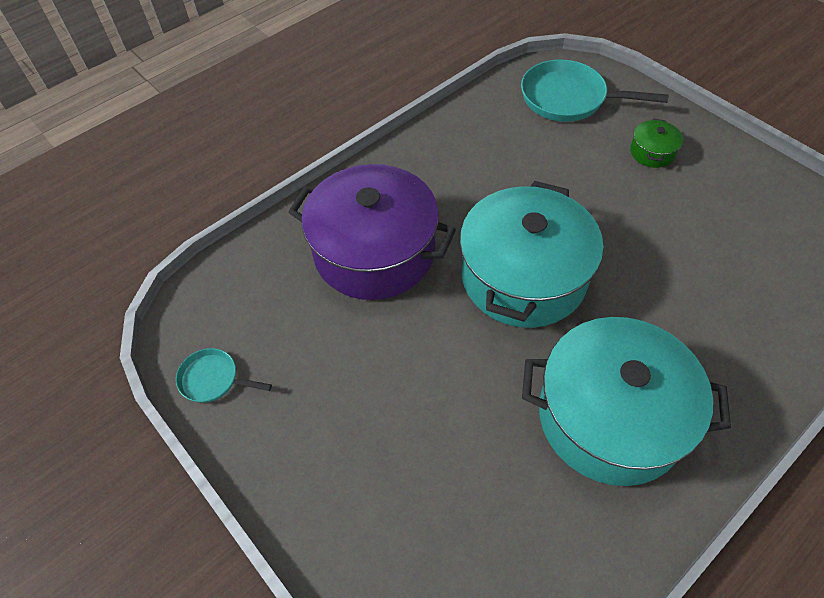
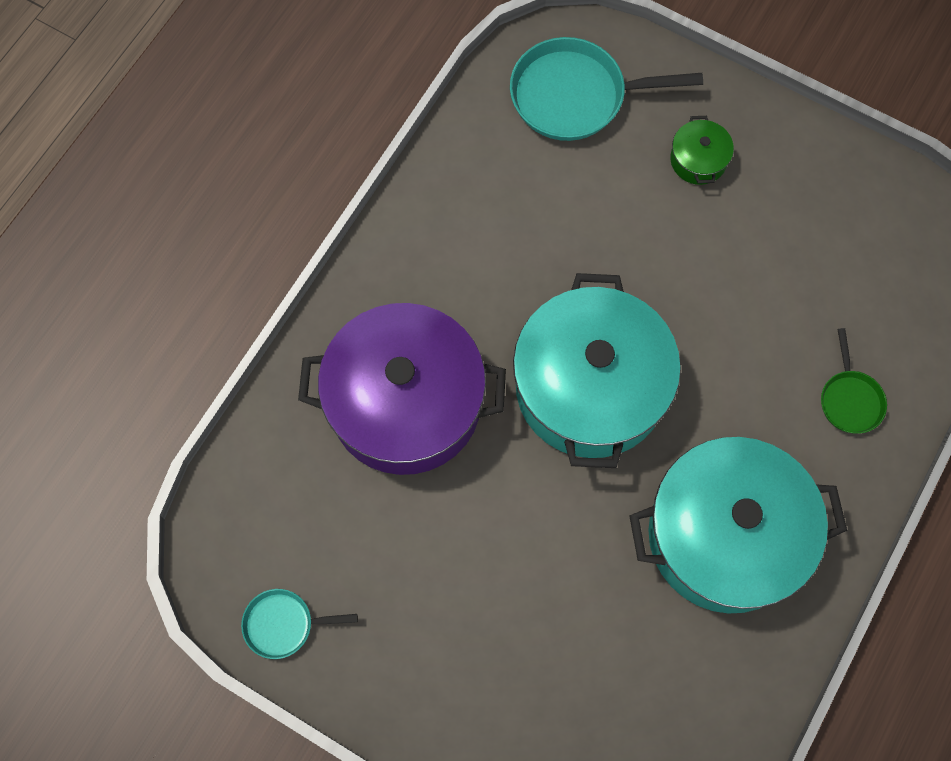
camera: 20 degrees left, 15 degrees up
none -> green pan [821,328,887,434]

